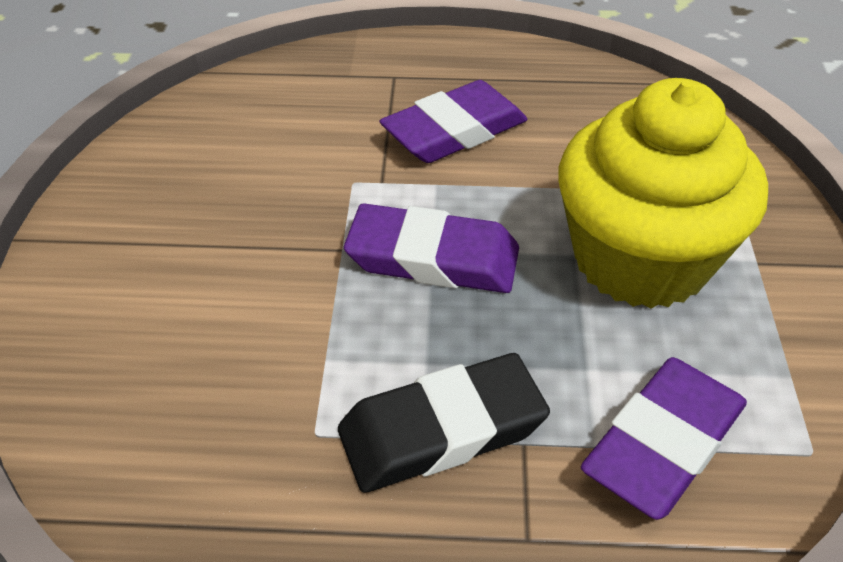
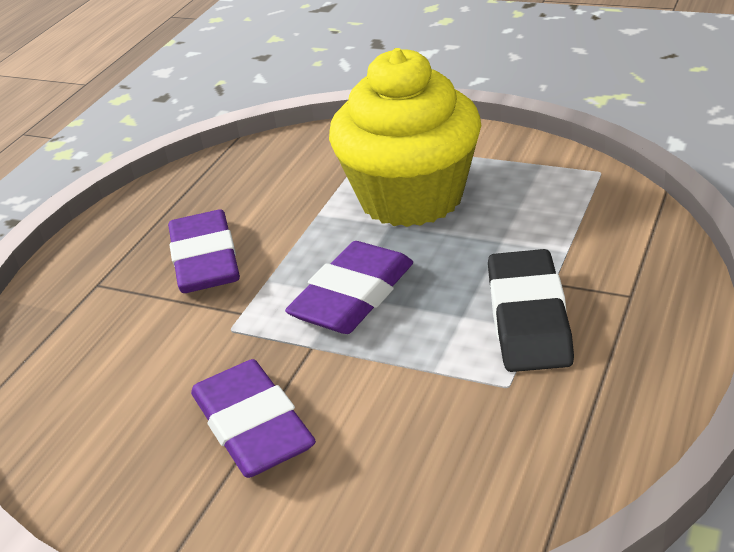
camera: 65 degrees left, 10 degrees down
purple eraser [581,357,747,520] -> purple eraser moved to [191,359,316,478]

